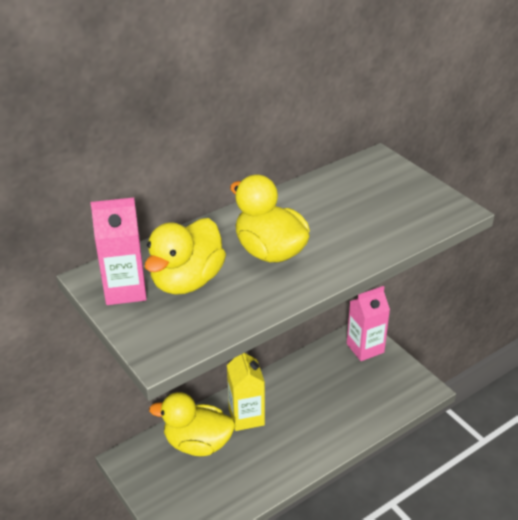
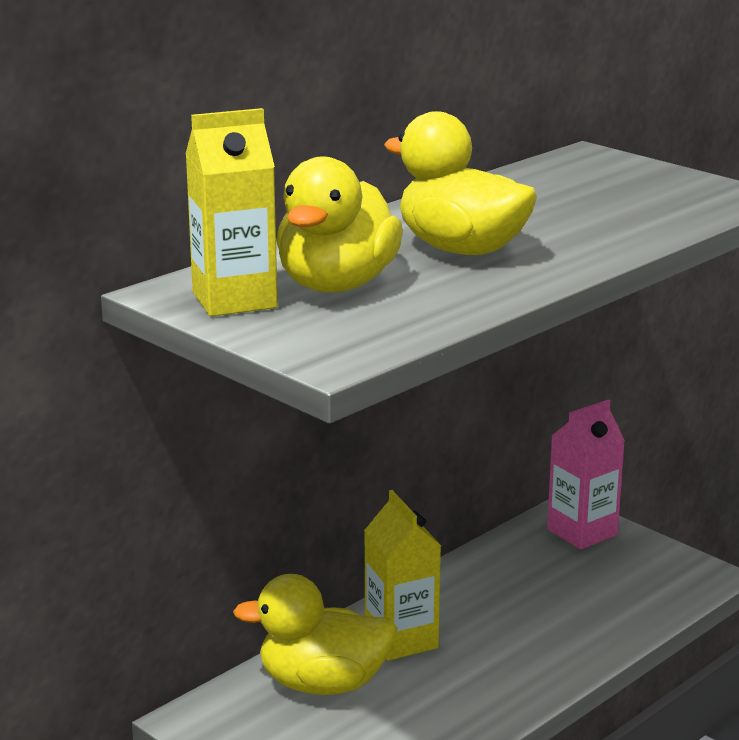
camera: 10 degrees left, 15 degrees down
pink carton [90,198,147,305] -> yellow carton [186,108,278,317]

